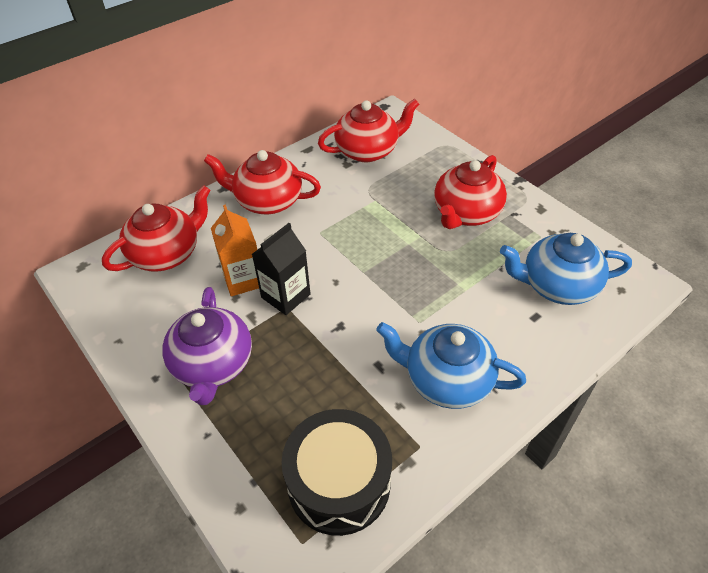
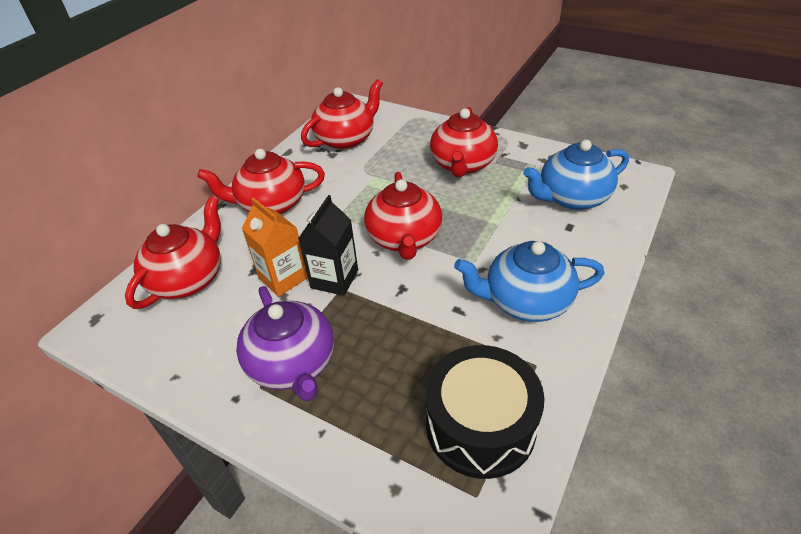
camera: 20 degrees left, 5 degrees down
none -> red teapot [364,172,442,260]

